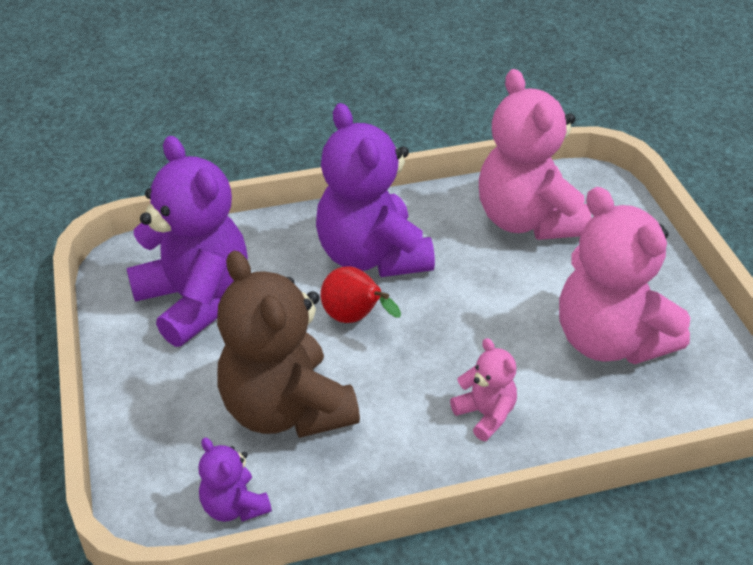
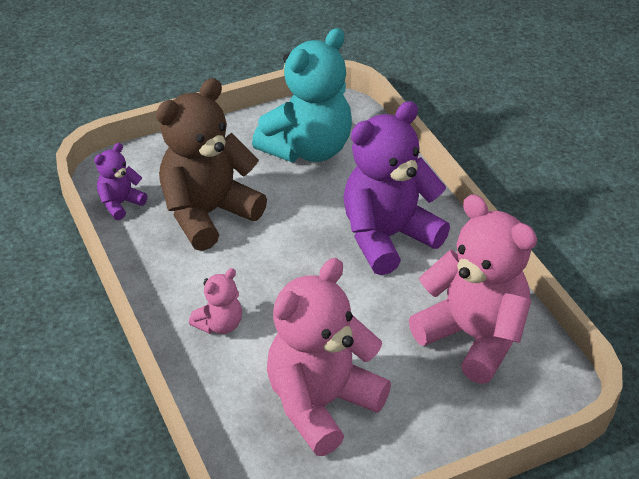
camera: 80 degrees right, 0 degrees up
purple teddy bear [126,136,248,347] -> turquoise teddy bear [252,28,352,162]
red pear [320,266,401,323] -> none
pink teddy bear [479,69,591,240] -> pink teddy bear turned 75 degrees clockwise [409,194,537,384]

